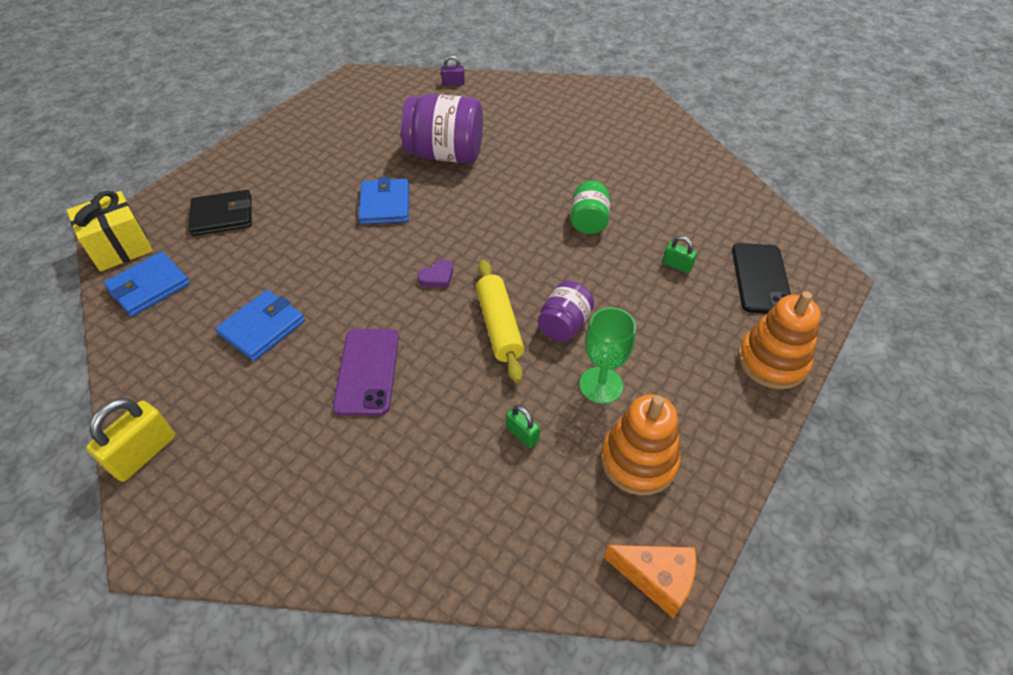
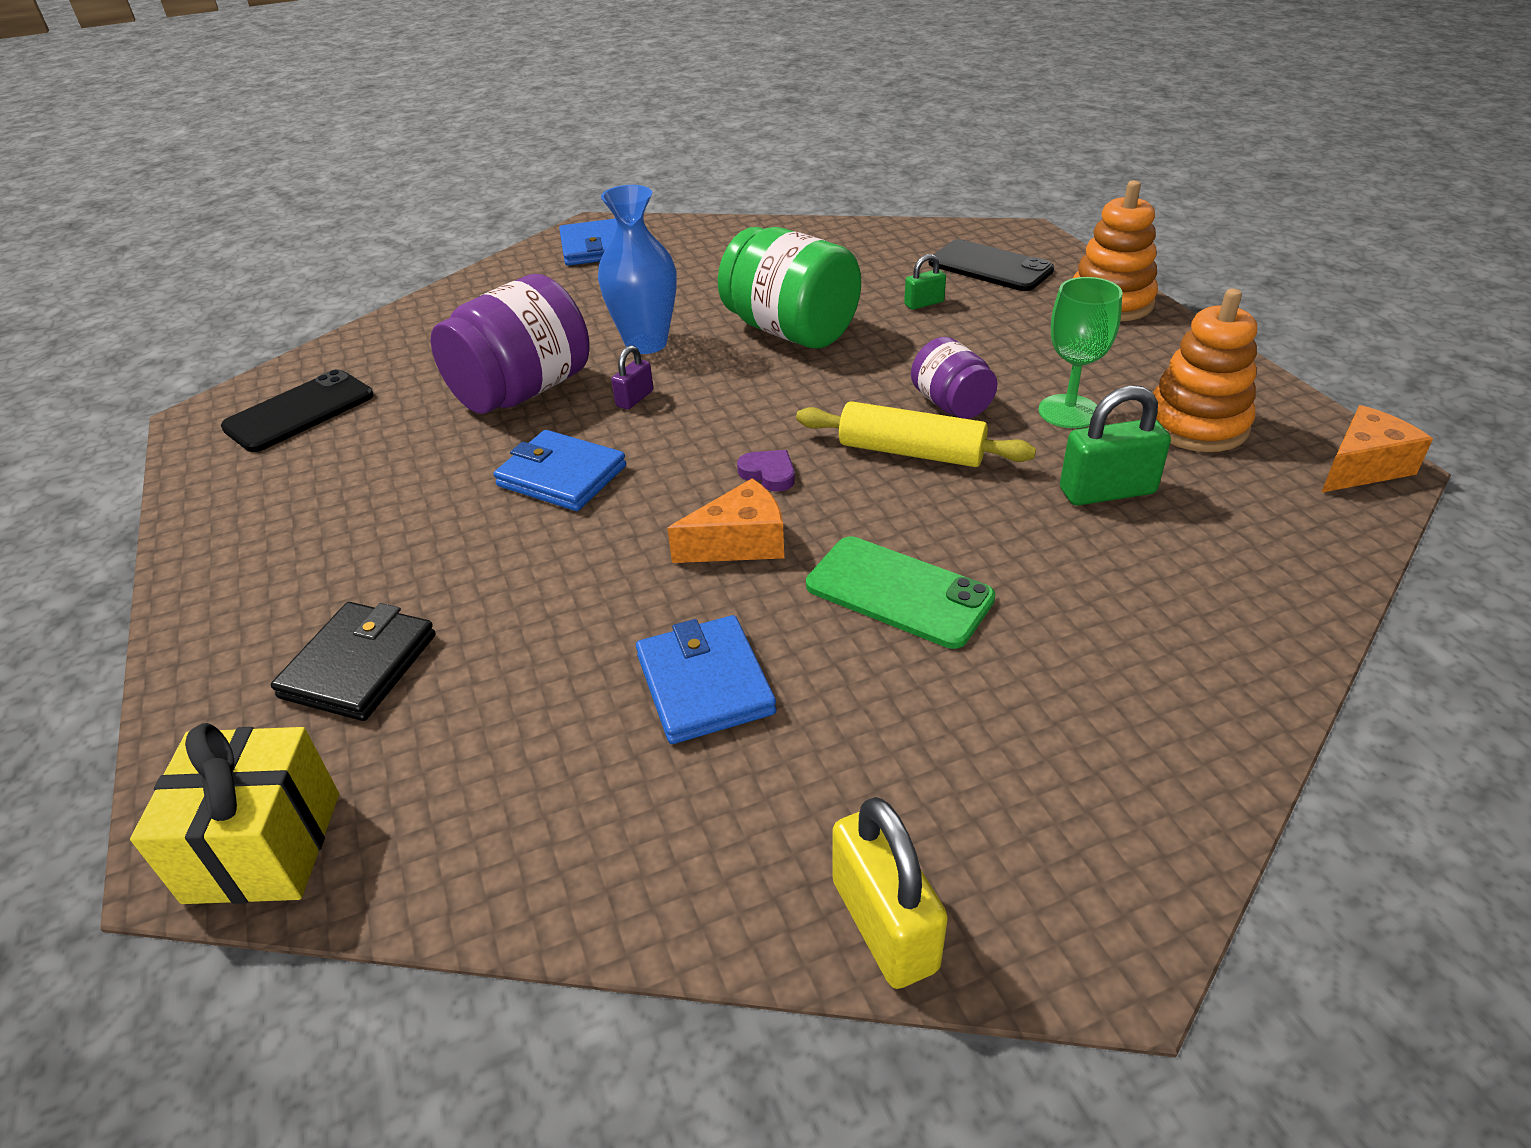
camera: 55 degrees left, 10 degrees down
blue wallet [104,251,190,316] -> blue wallet moved to [559,218,617,266]
purple phone [333,329,399,415] -> green phone [806,536,995,649]
purple heart [418,259,453,287] -> purple heart turned 45 degrees counterclockwise [737,450,795,492]
purple padlock [441,55,465,86] -> purple padlock moved to [611,345,653,410]
green padlock [506,405,540,448] -> green padlock [1060,385,1171,505], size x1.79
green jar [570,180,610,234] -> green jar [718,227,861,348], size x1.81
none -> black phone [221,369,373,452]
none -> blue vase [598,185,677,354]
none -> orange cheese [667,478,784,563]

